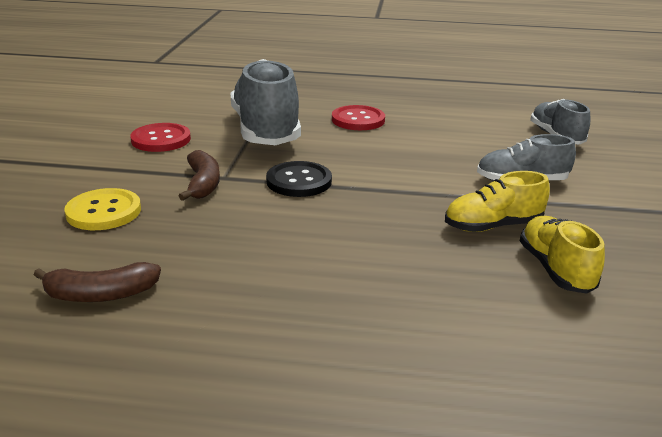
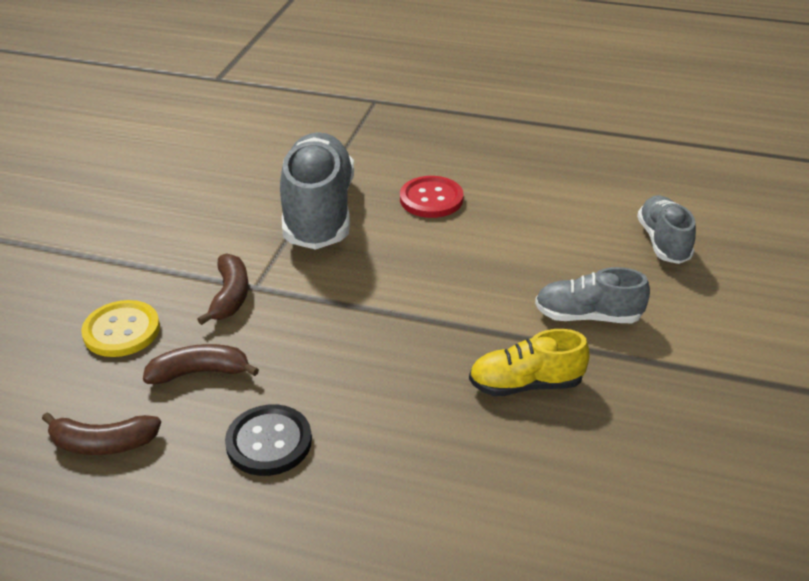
camera: 10 degrees right, 10 degrees up
red button [130,123,191,152] -> none
black button [266,161,332,197] -> black button moved to [225,404,312,476]
yellow shoe [520,216,605,294] -> none
none -> brown banana [143,344,259,384]

